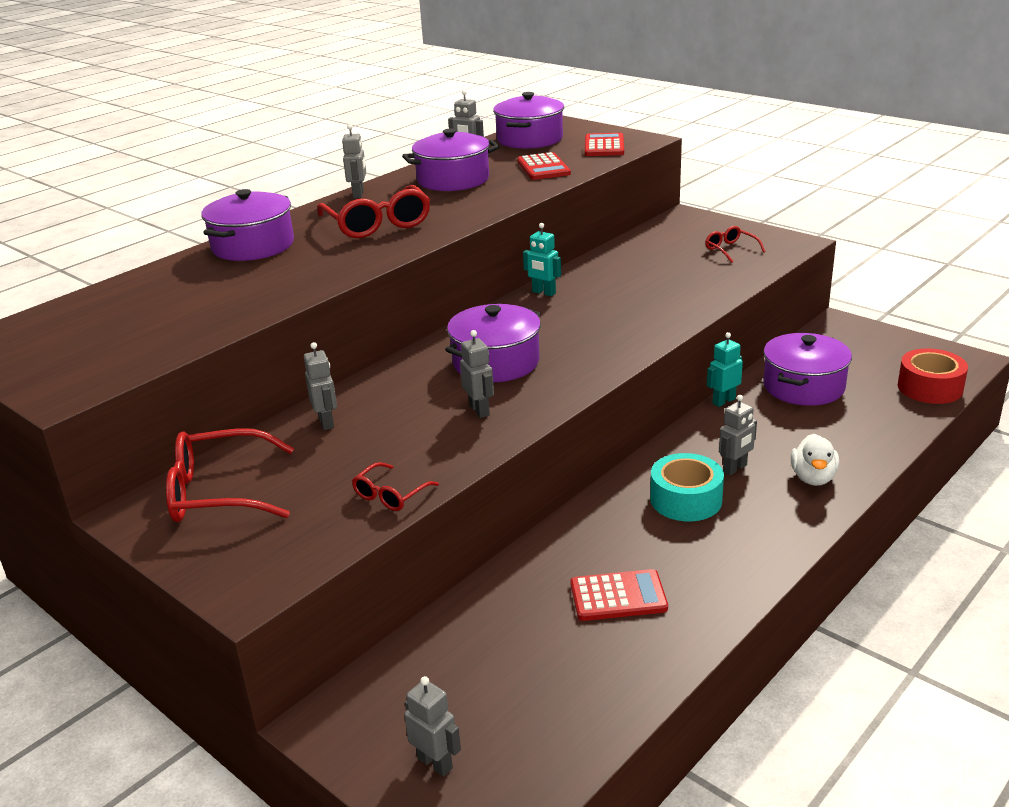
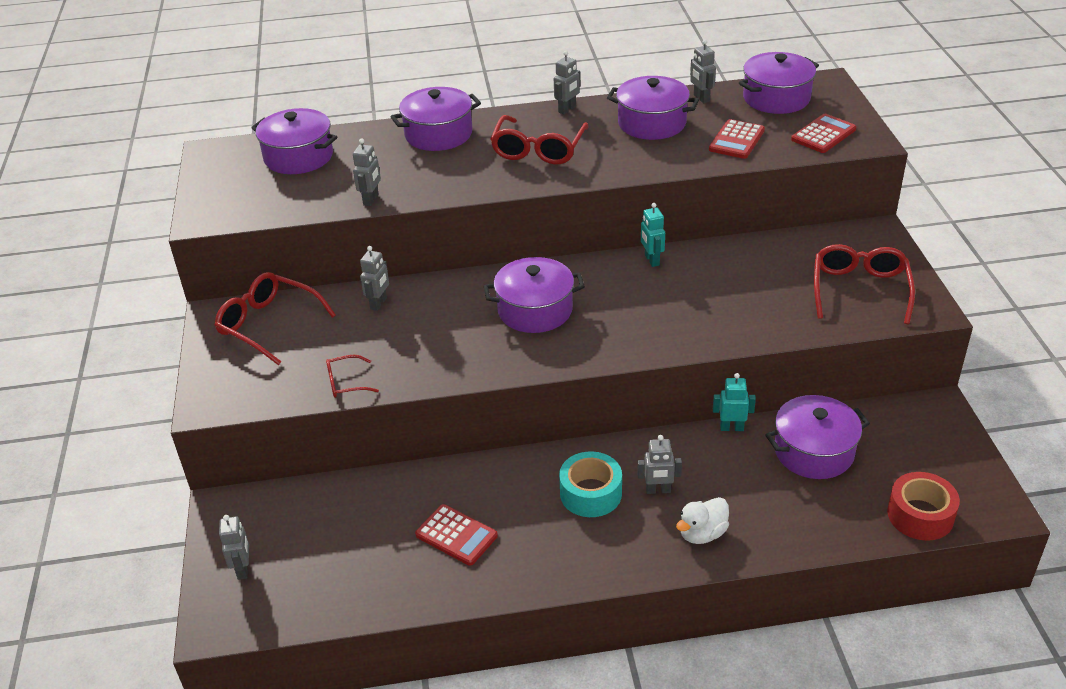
camera: 40 degrees right, 10 degrees up
grey robot [460,330,494,418] -> grey robot moved to [353,138,381,206]
red glasses [705,226,766,263] -> red glasses [814,244,915,324], size x1.91
none -> purple pot [251,108,337,174]

